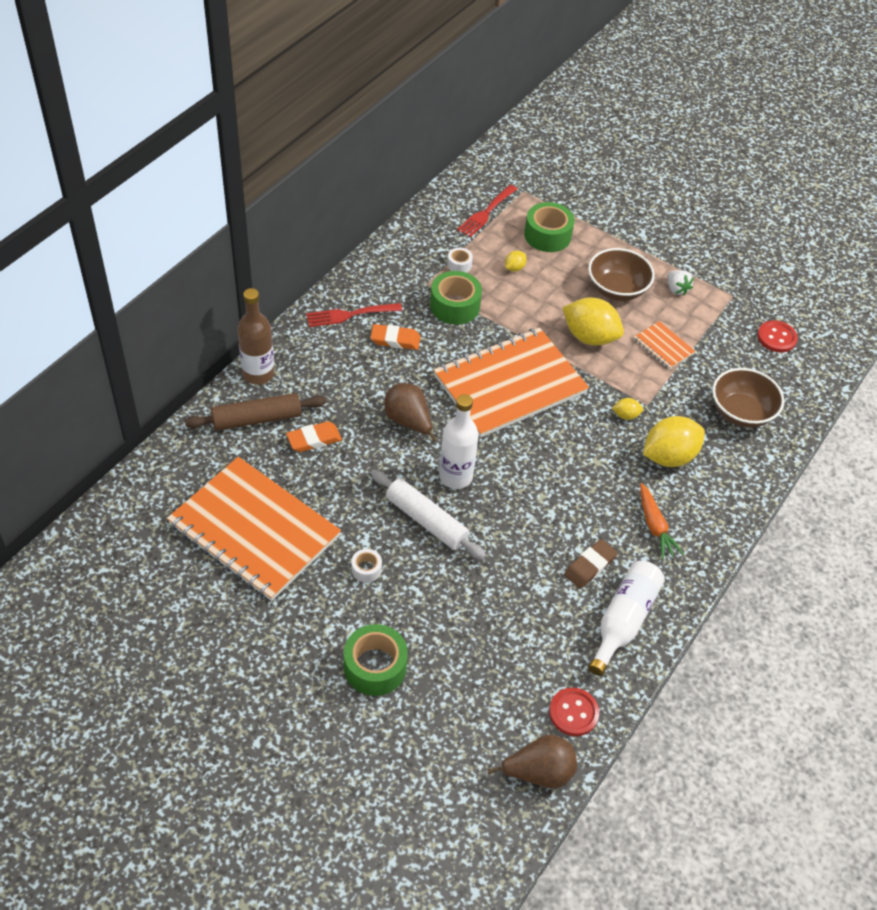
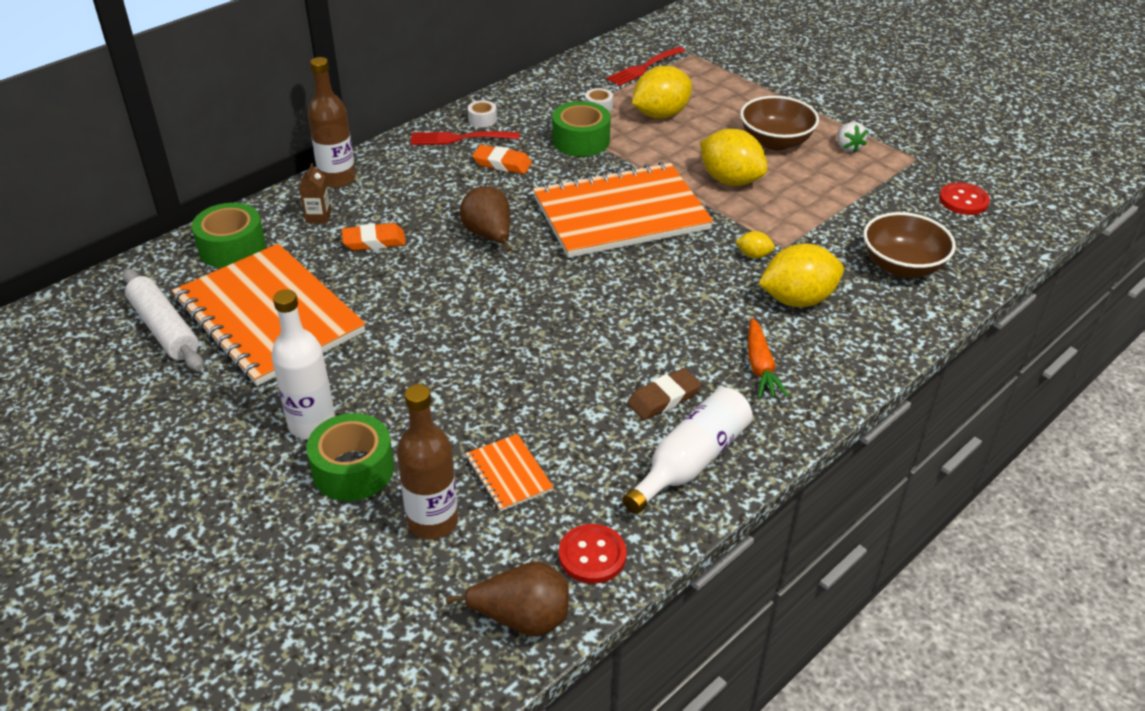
camera: 15 degrees right, 10 degrees down
brown rolling pin [185,393,327,431] -> brown carton [299,163,331,224]
white tape [351,549,382,582] -> white tape moved to [468,100,497,128]
white rolling pin [371,470,486,560] -> white rolling pin moved to [122,268,203,371]
white bottle [439,394,479,489] -> white bottle moved to [271,289,335,439]
yellow lemon [505,250,527,272] -> yellow lemon [632,66,692,119], size x2.21
green tape [524,202,575,252] -> green tape moved to [192,203,266,268]
orange notebook [634,321,696,369] -> orange notebook moved to [465,434,554,512]
none -> brown bottle [397,384,458,539]

